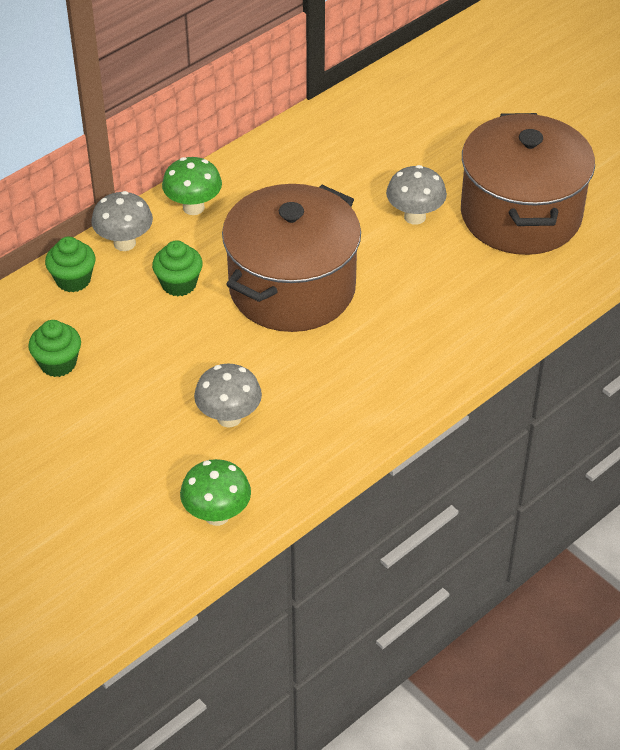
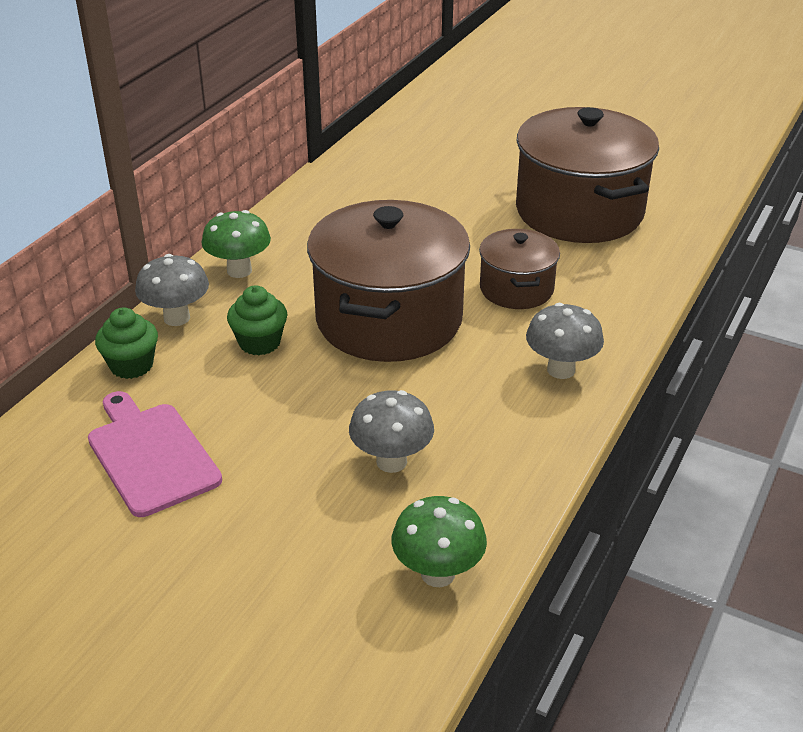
camera: 20 degrees left, 10 degrees down
green cupcake [28,320,81,377] -> pink cutting board [88,391,222,517]
grey mushroom [386,165,447,225] -> grey mushroom moved to [526,303,604,379]
none -> brown pot [479,229,560,309]

